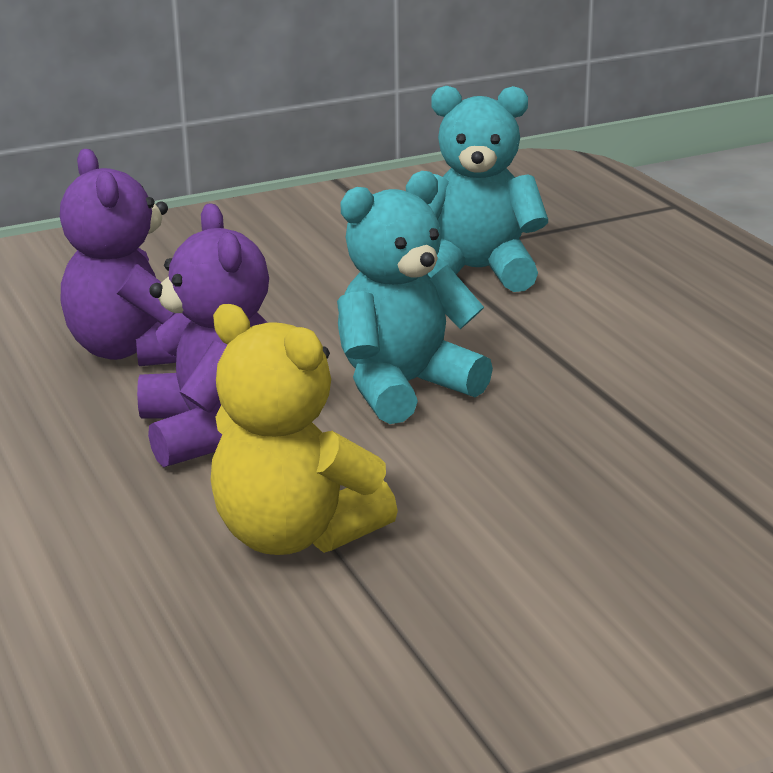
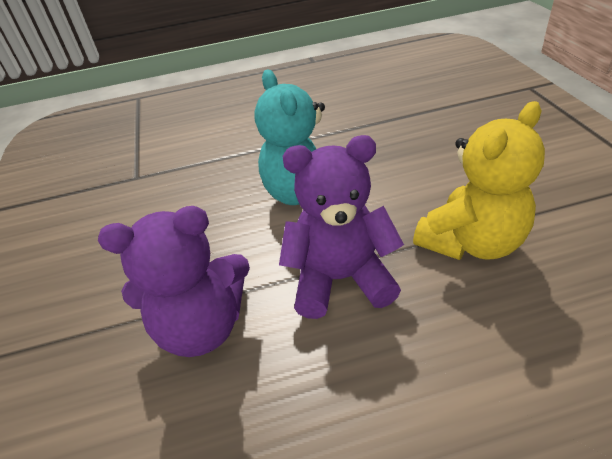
camera: 75 degrees left, 15 degrees up
turquoise teddy bear [428,86,548,292] -> none

